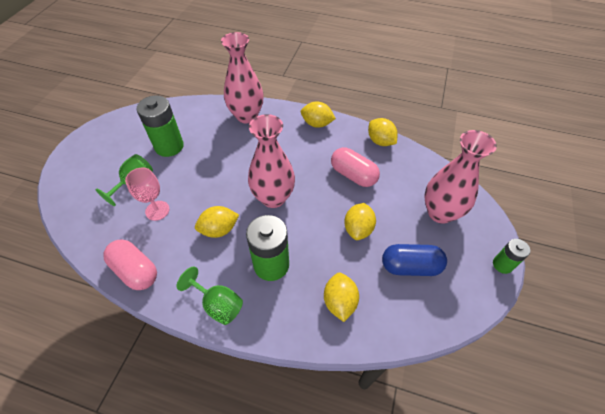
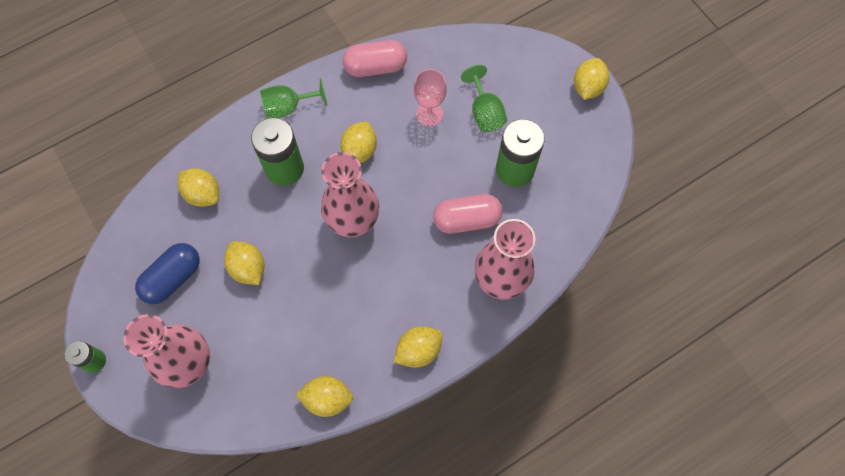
camera: 130 degrees right, 15 degrees up
pink capsule [331,147,380,187] -> pink capsule moved to [433,194,503,234]
none -> yellow lemon [574,58,609,100]

